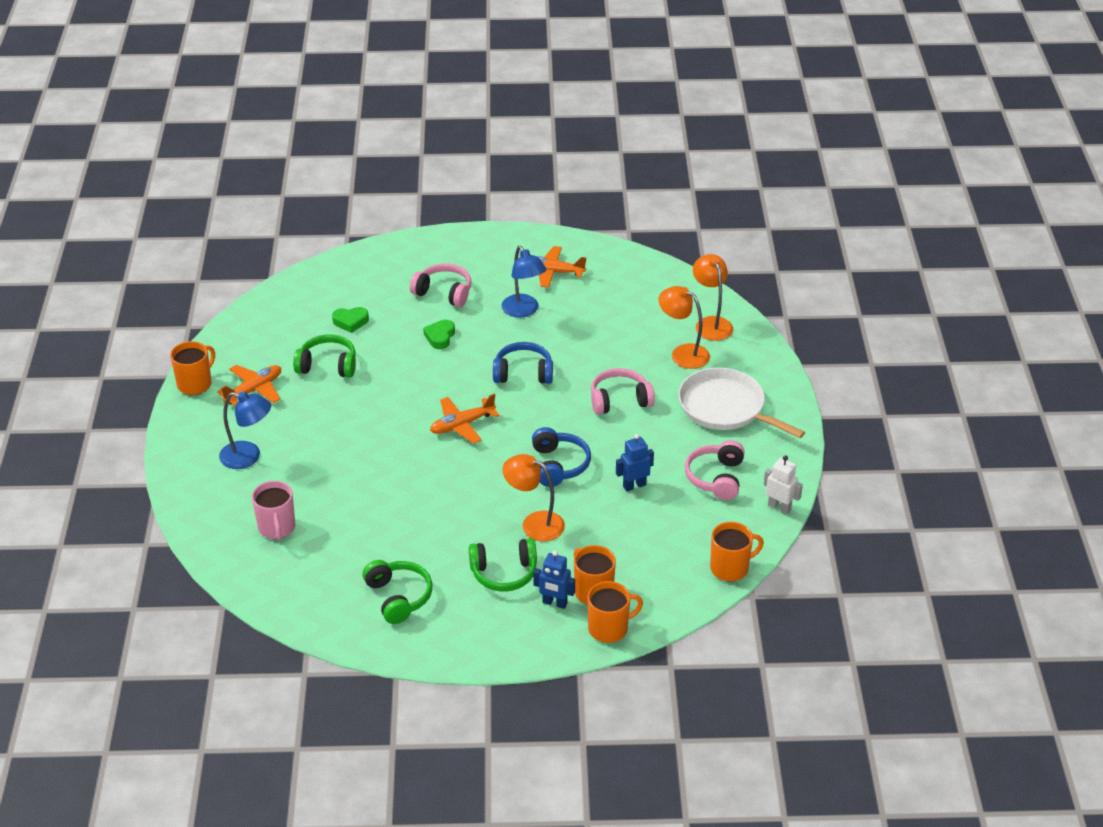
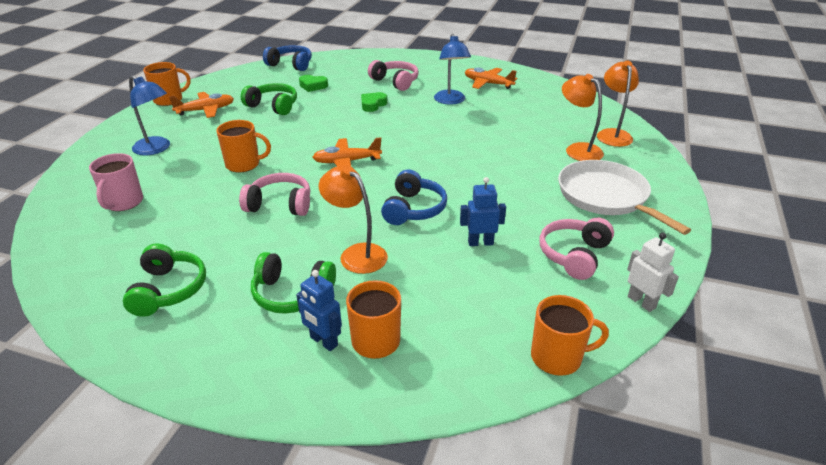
camera: 20 degrees right, 5 degrees down
blue headphones [493,342,553,384] -> blue headphones moved to [263,45,312,71]
orange mug [587,581,643,643] -> orange mug moved to [216,120,271,173]
pink headphones [591,368,655,415] -> pink headphones moved to [239,173,310,216]

